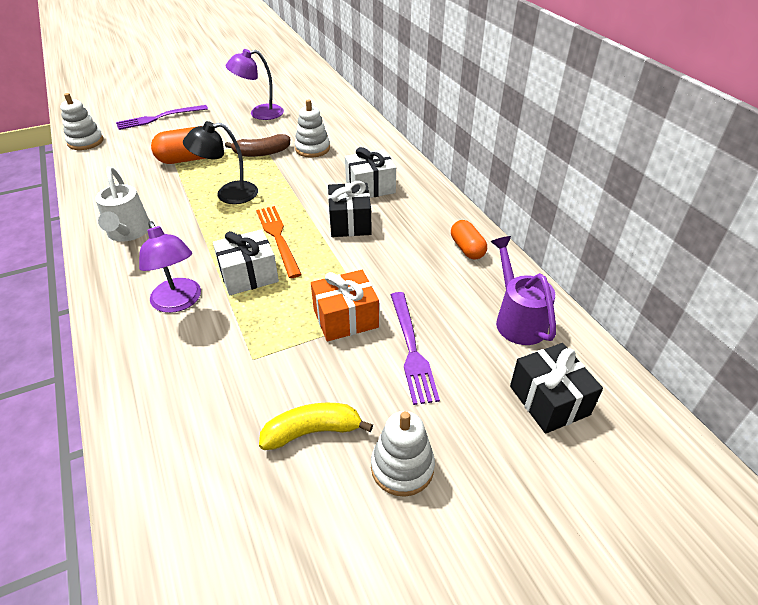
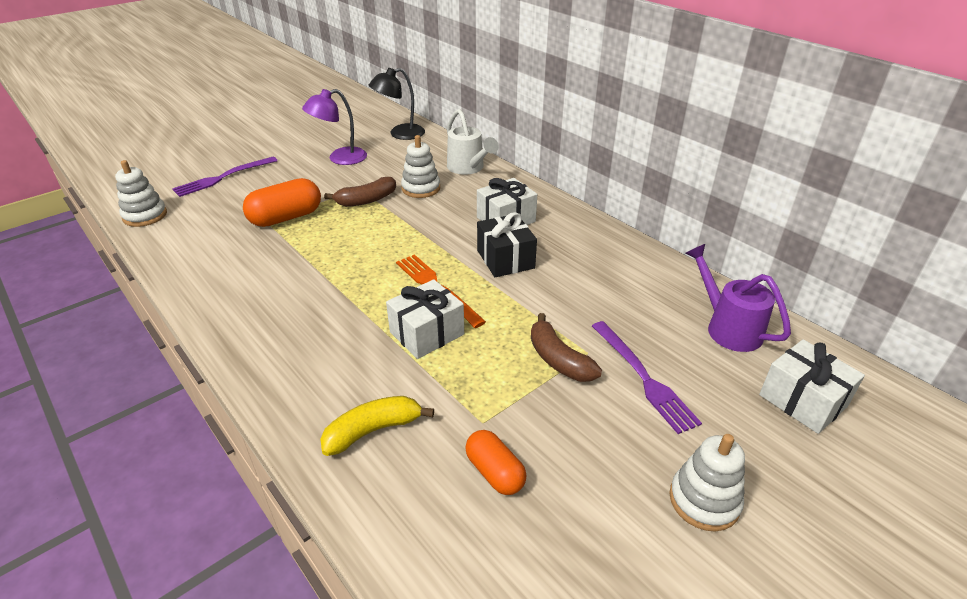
camera: 15 degrees left, 5 degrees down
white watering can [95,167,150,242] -> white watering can moved to [447,109,499,175]
purple lamp [139,221,201,313] -> none
black lamp [183,121,258,204] -> black lamp moved to [369,68,425,140]
yellow banana [259,403,373,450] -> yellow banana moved to [320,396,434,456]
orange gift [311,270,379,342] -> brown banana [531,313,602,382]
orange capsule [451,220,487,260] -> orange capsule moved to [465,430,527,495]
black gift [510,343,603,434] -> white gift [759,339,865,434]

